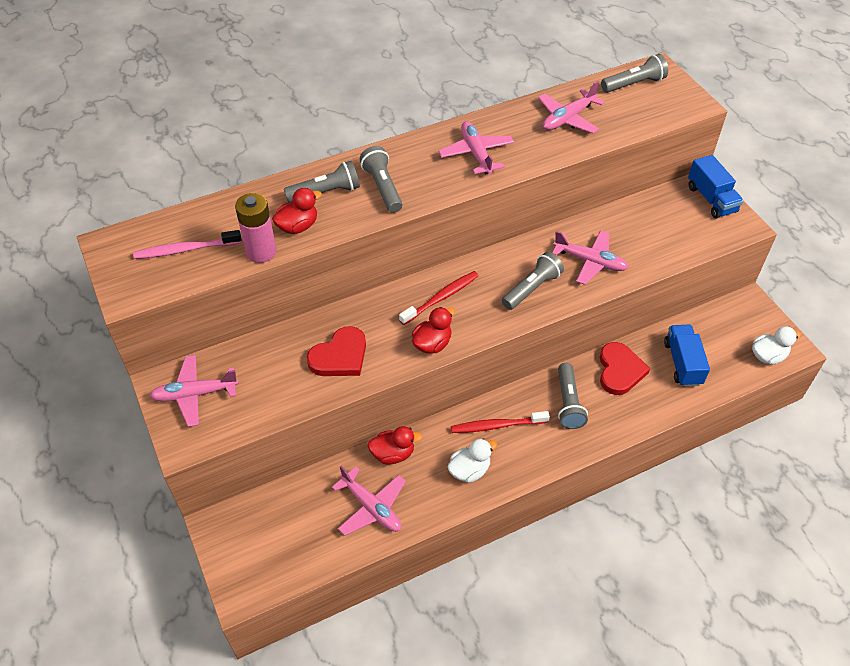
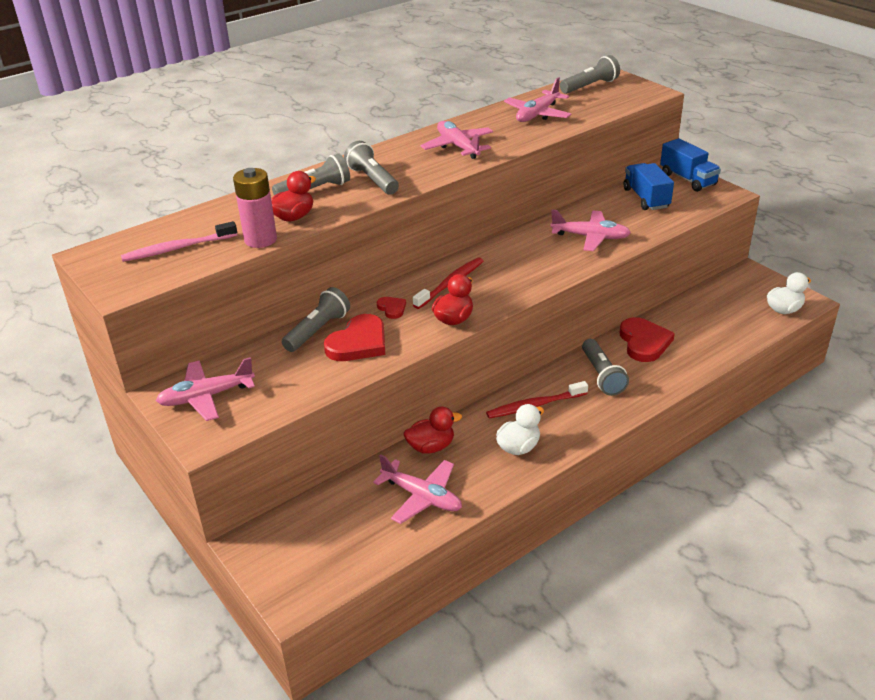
camera: 10 degrees left, 15 degrees down
grey flashlight [502,252,564,310] -> grey flashlight moved to [282,287,350,352]
blue truck [664,325,710,387] -> blue truck moved to [624,163,674,210]
none -> red heart [377,297,406,319]

